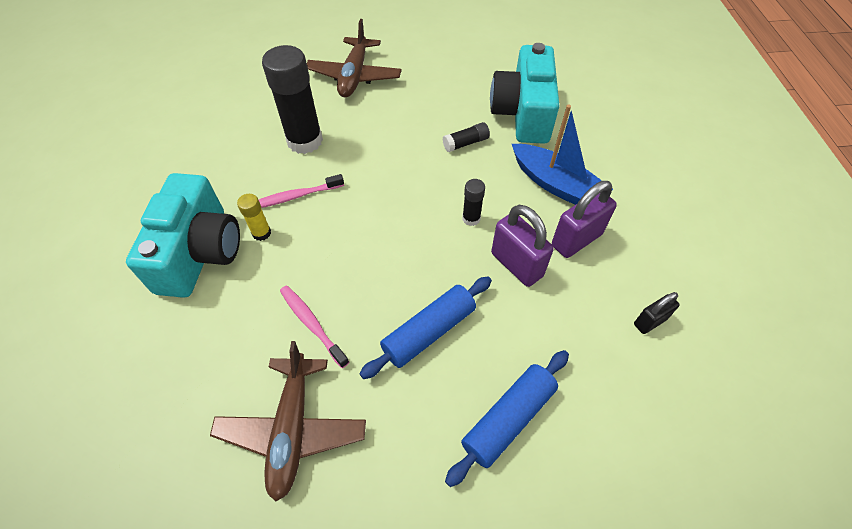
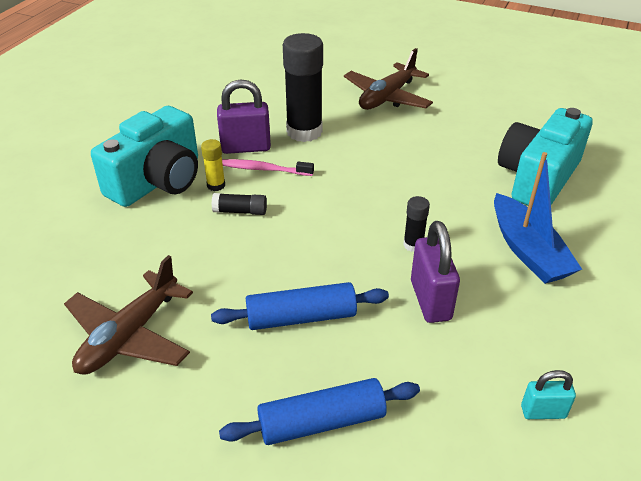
camera: 30 degrees right, 15 degrees down
pink toothbrush [280,286,349,368] -> none
black glue stick [442,122,490,152] -> black glue stick moved to [211,193,267,215]
purple padlock [552,181,617,258] -> purple padlock moved to [217,79,271,154]
black padlock [634,292,679,334] -> turquoise padlock [521,370,576,419]

